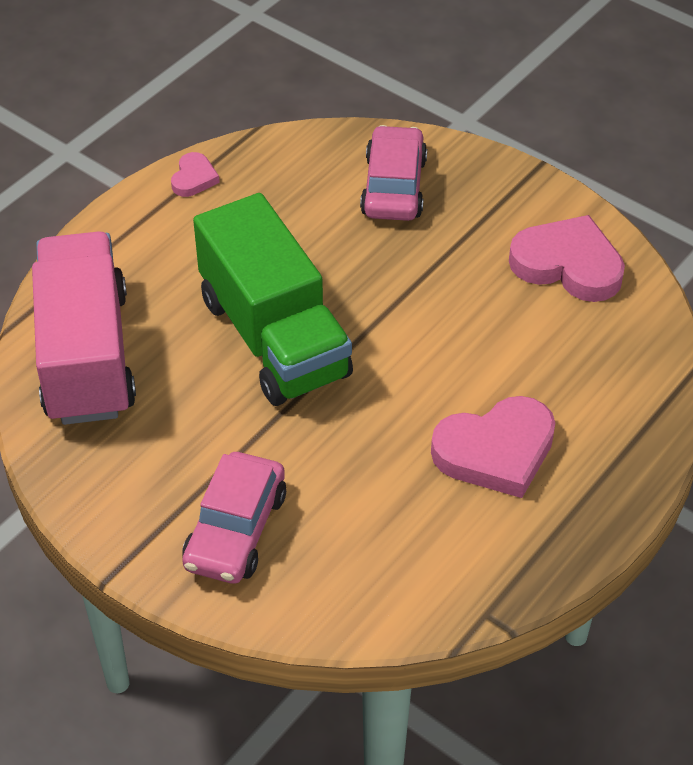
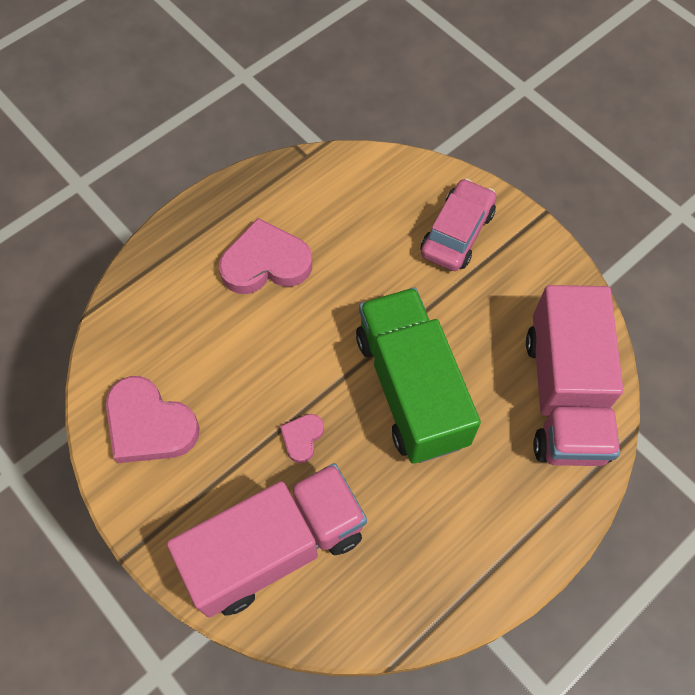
camera: 170 degrees left, 15 degrees up
pink heart [171,152,220,197] -> pink heart moved to [280,414,324,463]
pink car [360,125,427,221] -> pink truck [167,463,367,617]

